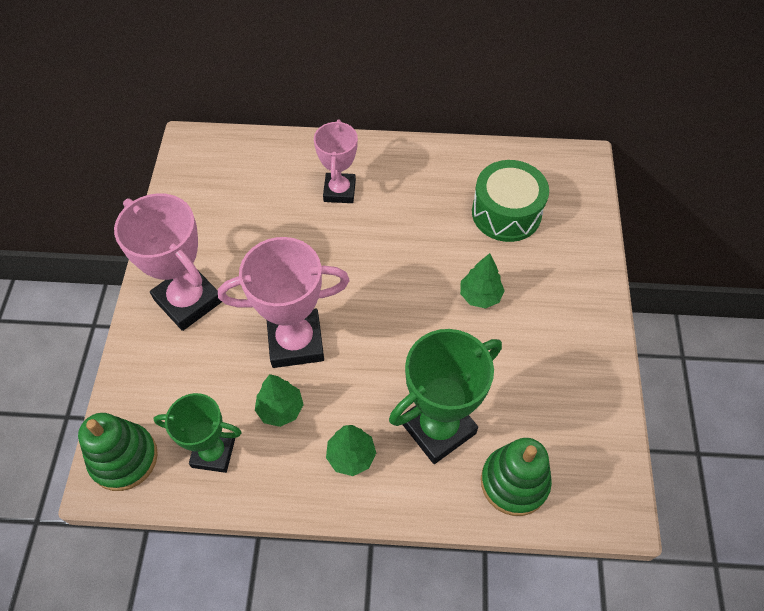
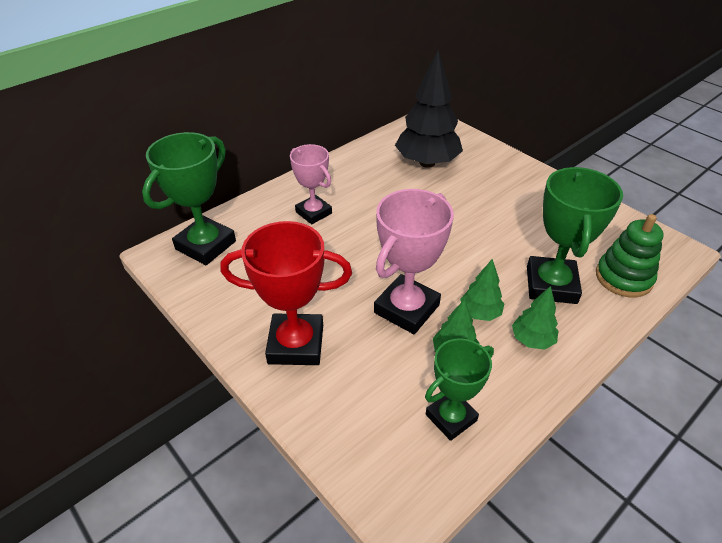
camera: 45 degrees left, 15 degrees down
green stacking toy [78,413,158,491] -> none
pink trophy [114,193,222,331] -> red trophy [220,221,352,365]
green tree [460,253,505,309] -> green tree moved to [460,259,504,321]
green drum [472,160,549,242] -> black tree [395,50,463,168]
none -> green trophy [142,132,236,265]

